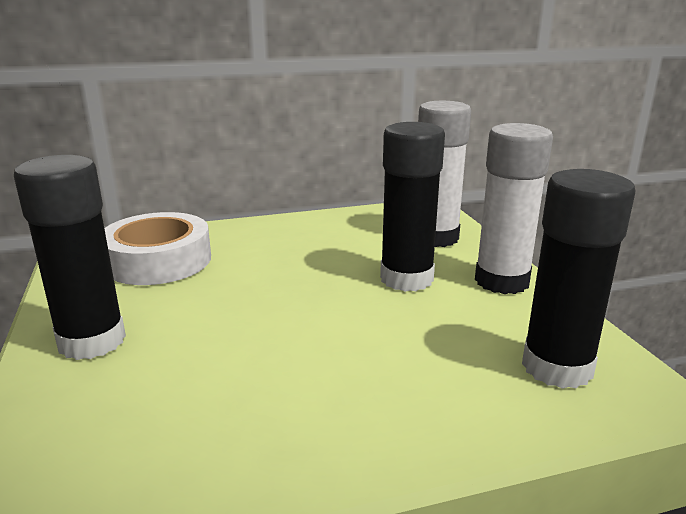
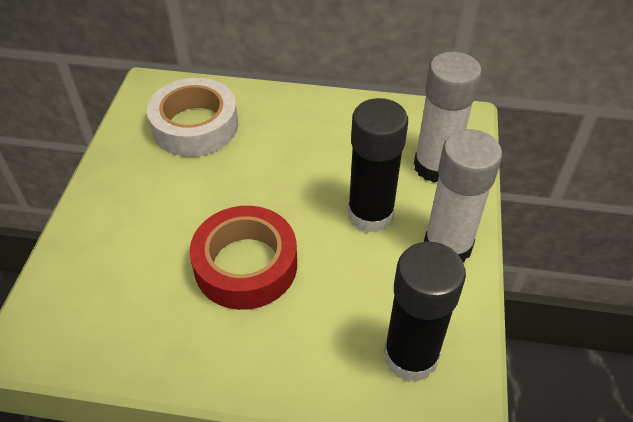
camera: 25 degrees right, 25 degrees up
black glue stick [14,155,126,360] -> none
none -> red tape [190,206,297,310]

